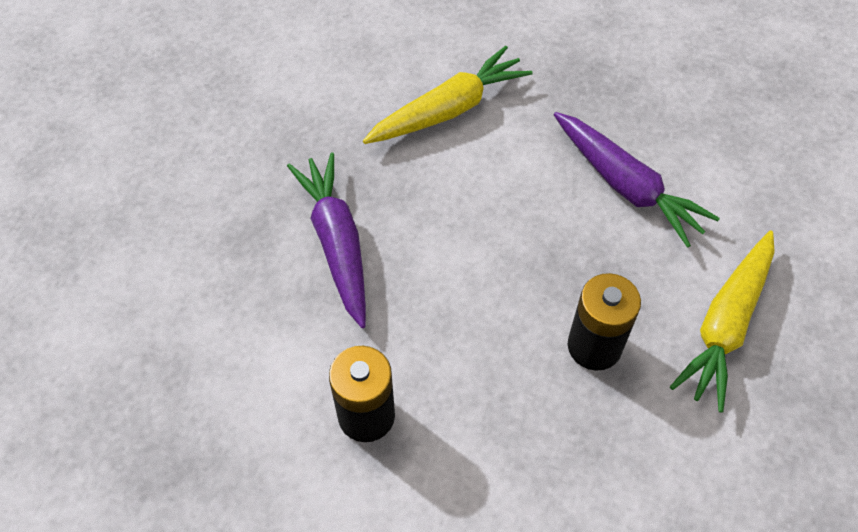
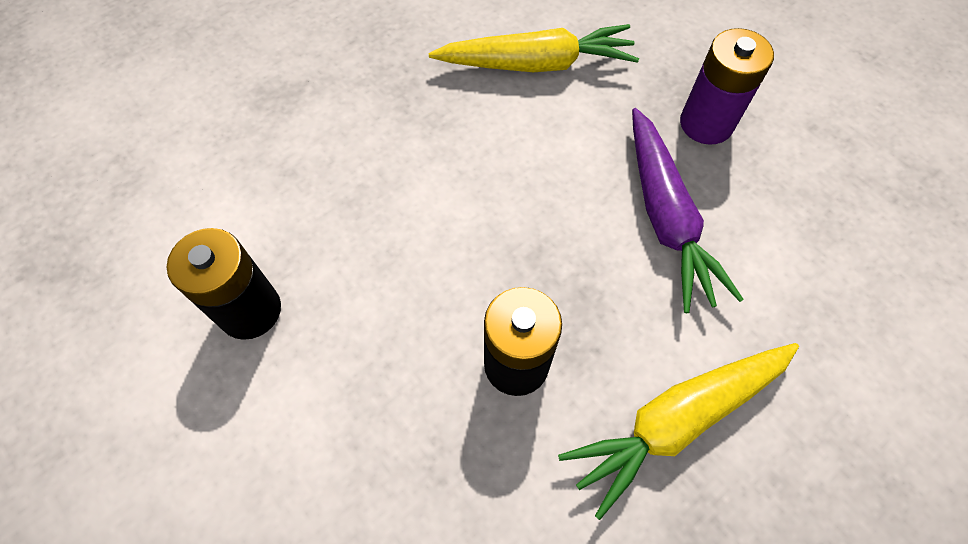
camera: 30 degrees right, 5 degrees up
purple carrot [287,153,366,328] -> none
none -> purple battery [680,28,774,145]

